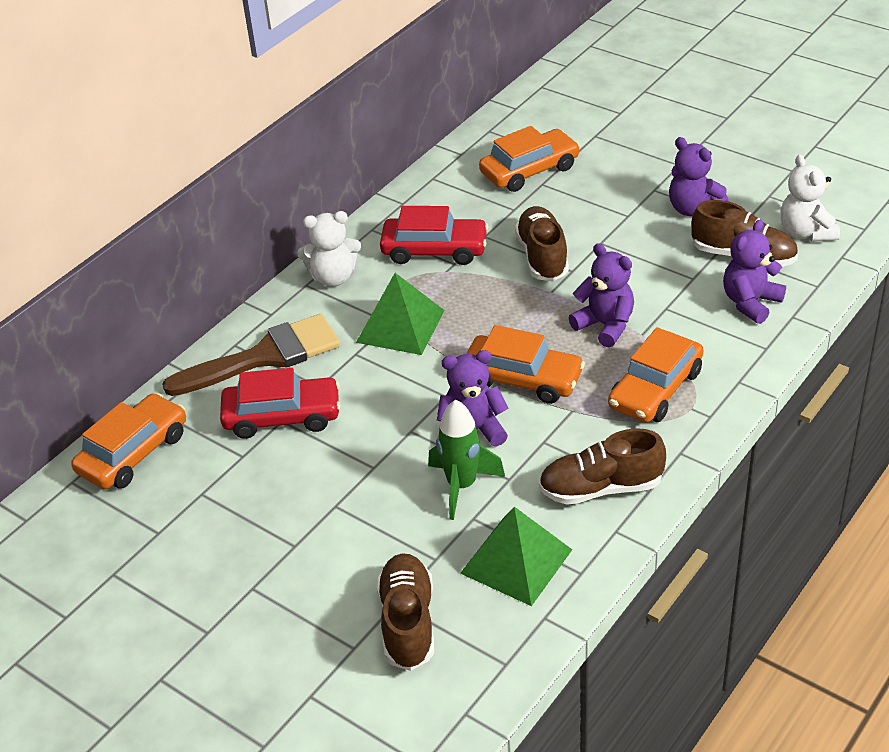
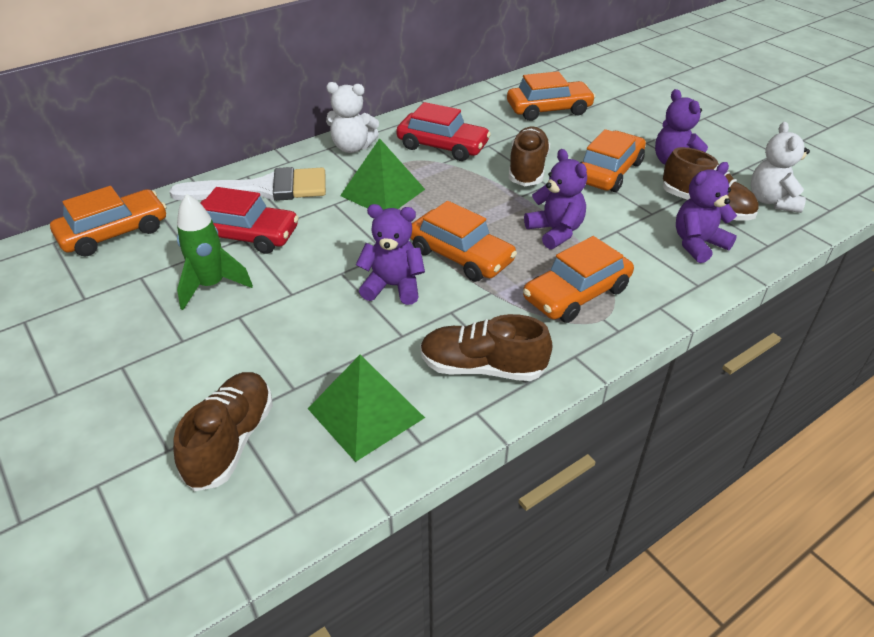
camera: 15 degrees right, 0 degrees up
brown brush [162,314,340,396] -> white brush [170,167,326,201]
green rocket [428,400,505,520] -> green rocket moved to [177,194,253,310]
none -> orange car [580,129,646,192]

